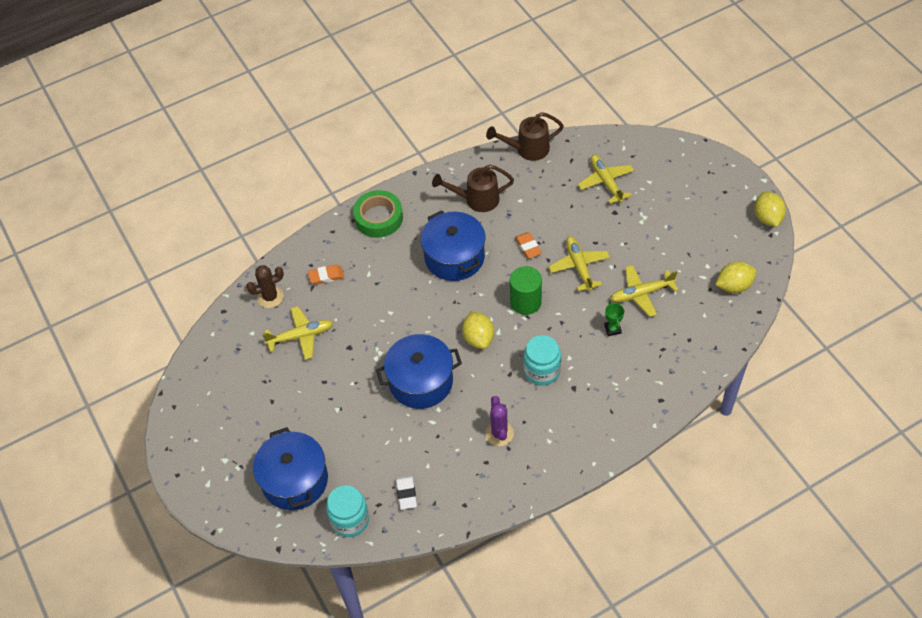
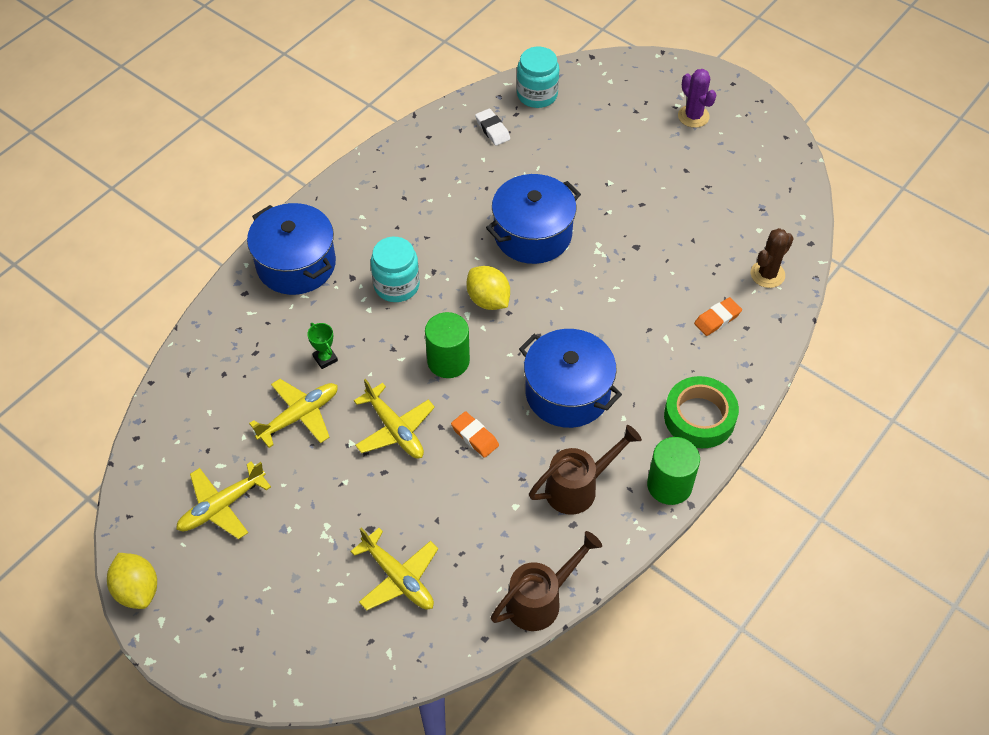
camera: 155 degrees right, 0 degrees up
blue pot [253,427,328,510] -> blue pot moved to [247,203,336,295]
yellow plane [262,306,333,360] -> yellow plane moved to [176,462,271,539]
purple cactus [485,396,514,446] -> purple cactus moved to [678,69,716,128]
yellow lemon [715,262,757,293] -> none
none -> green cylinder [647,437,700,505]

